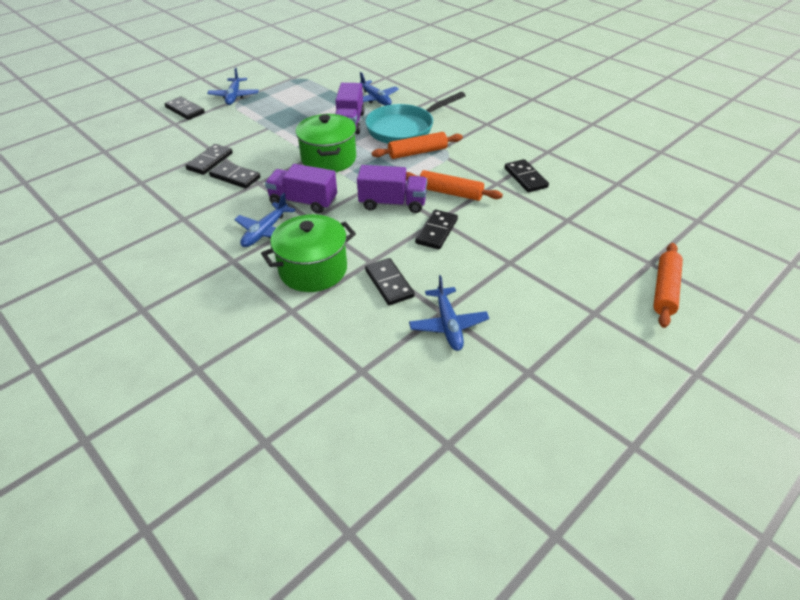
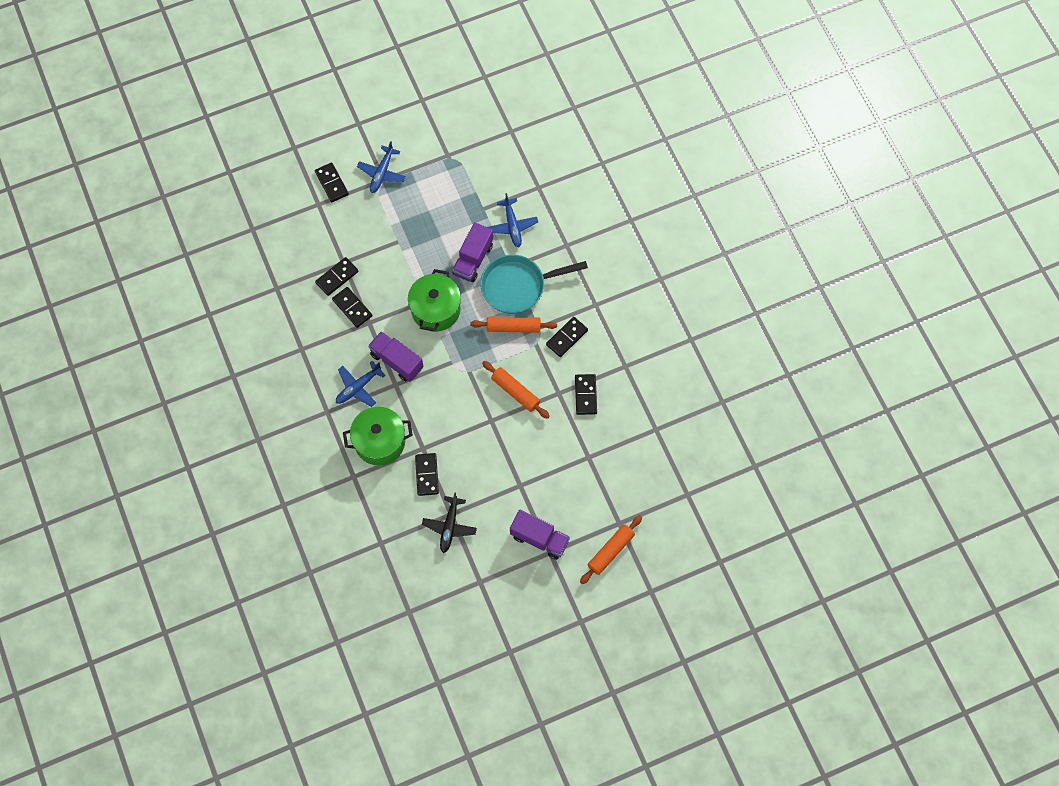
camera: 20 degrees right, 25 degrees up
purple truck [357,165,427,213] -> purple truck moved to [510,510,570,560]
blue plane [409,275,489,351] -> black plane [422,492,477,553]
black domino [415,209,458,250] -> black domino moved to [546,317,588,357]

